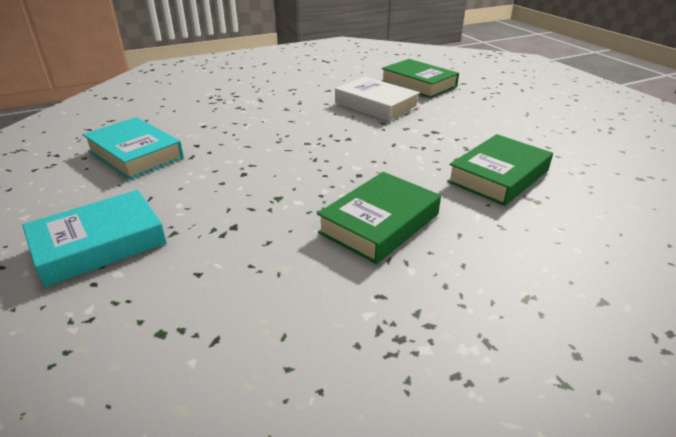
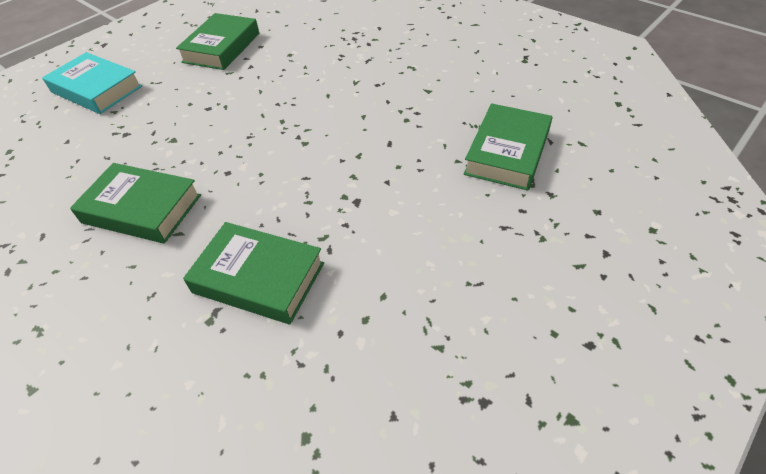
camera: 70 degrees right, 15 degrees up
turquoise book [83,117,184,180] -> green book [176,13,259,70]
white book [335,76,420,122] -> none

